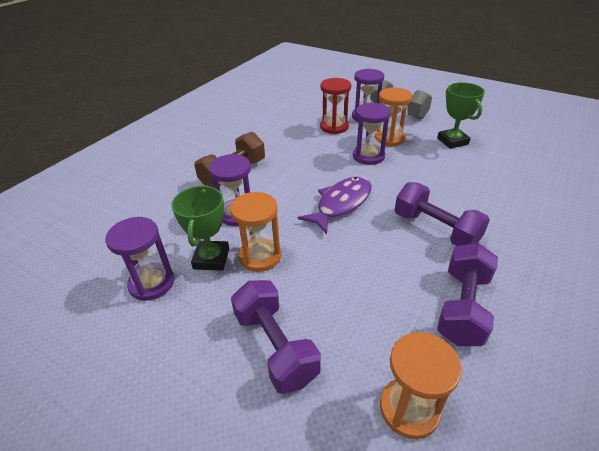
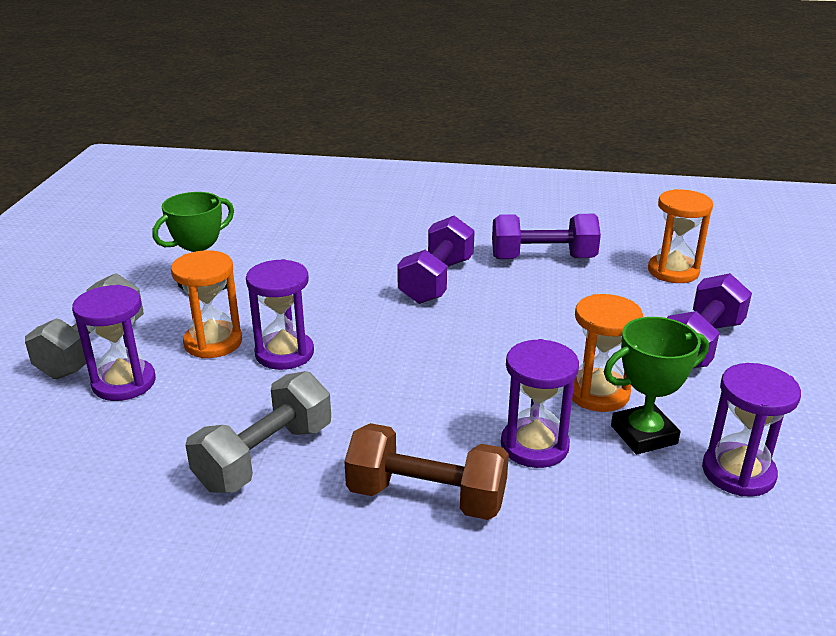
camera: 115 degrees left, 10 degrees down
purple fish [298,176,372,234] -> none
red hourglass [320,78,351,134] -> none
none -> grey dumbbell [185,371,331,493]

